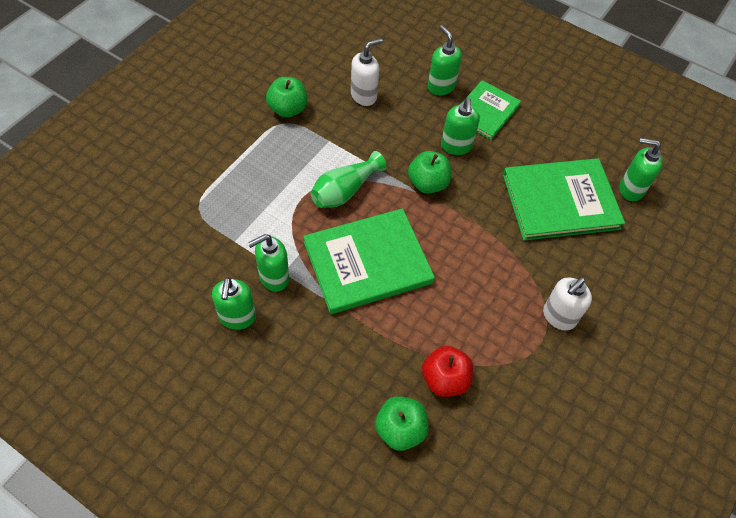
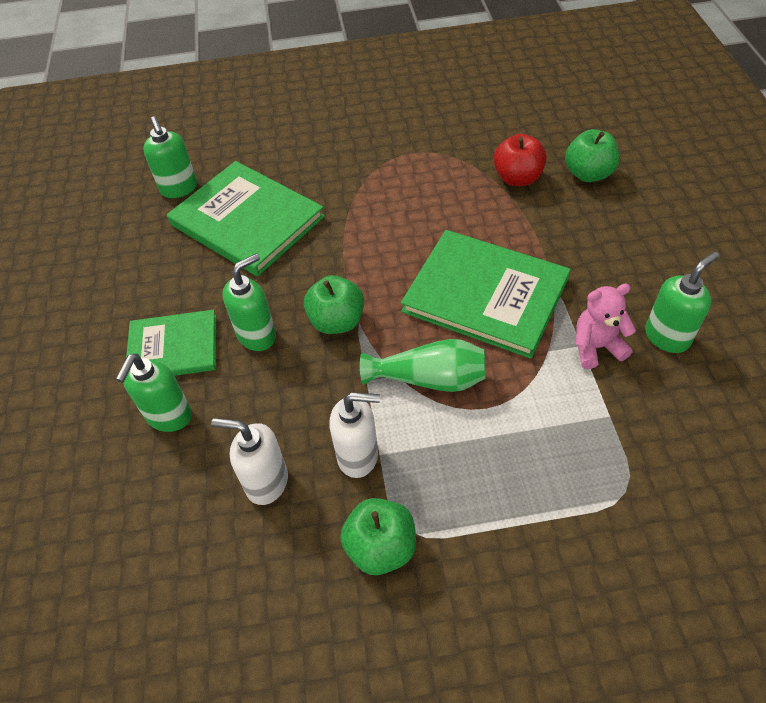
camera: 125 degrees left, 5 degrees down
green soap dispenser [248,234,289,292] -> pink teddy bear [575,284,636,369]
white soap dispenser [543,277,592,330] -> white soap dispenser moved to [329,392,380,478]

